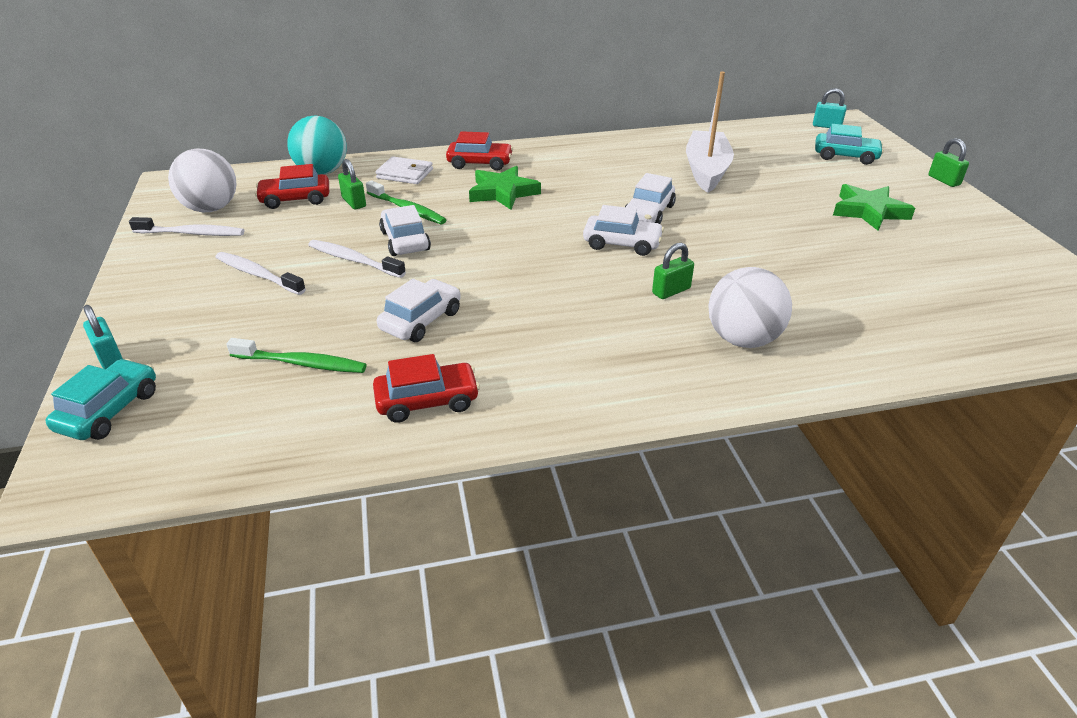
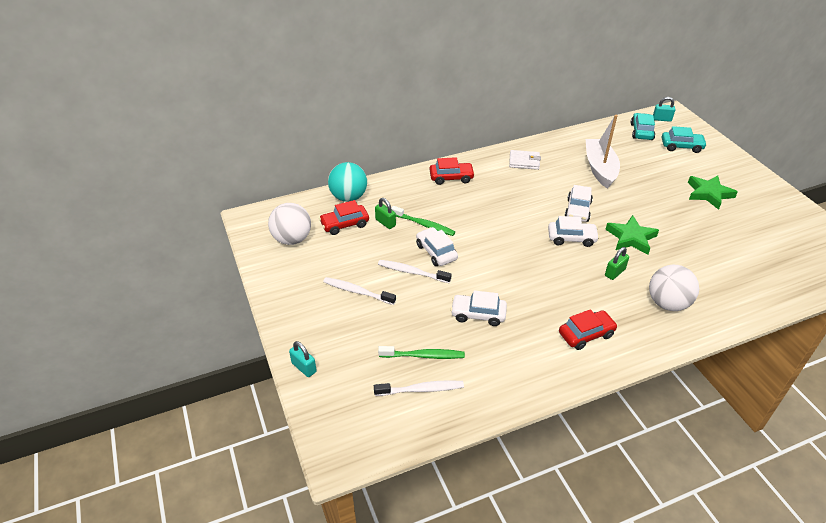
camera: 10 degrees left, 5 degrees up
turquoise car [45,359,156,440] -> turquoise car moved to [631,113,655,140]
white toothbrush [129,217,244,236] -> white toothbrush moved to [374,380,464,396]
red car [373,354,480,423] -> red car moved to [559,309,618,350]
white wallet [376,156,433,184] -> white wallet moved to [509,150,541,170]
white car [377,279,461,342] -> white car turned 105 degrees counterclockwise [450,290,507,326]
green star [469,166,541,210] -> green star moved to [605,215,659,255]
green padlock [928,138,969,187] -> none

